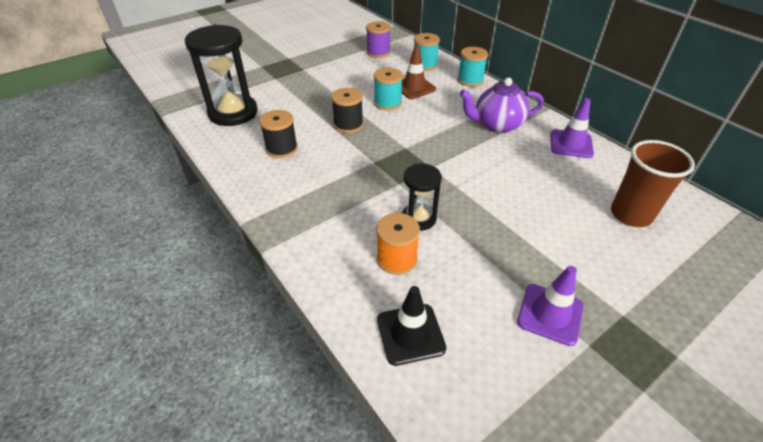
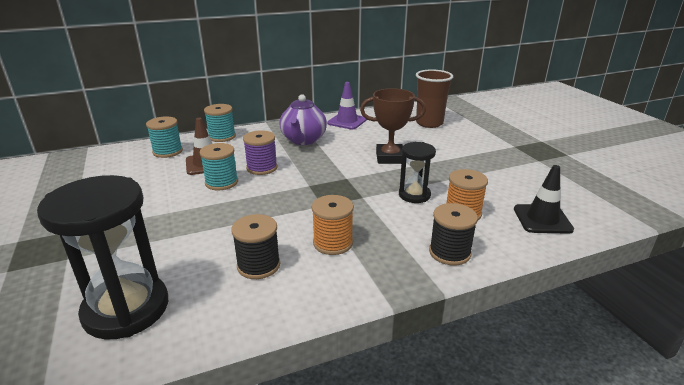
camera: 75 degrees left, 15 degrees down
black spool [331,88,363,133] -> black spool moved to [429,203,478,266]
purple spool [366,21,391,58] -> purple spool moved to [243,130,278,175]
purple traffic cone [517,266,584,346] -> none
none -> orange spool [312,195,354,255]
none -> brown trophy [360,88,426,164]

